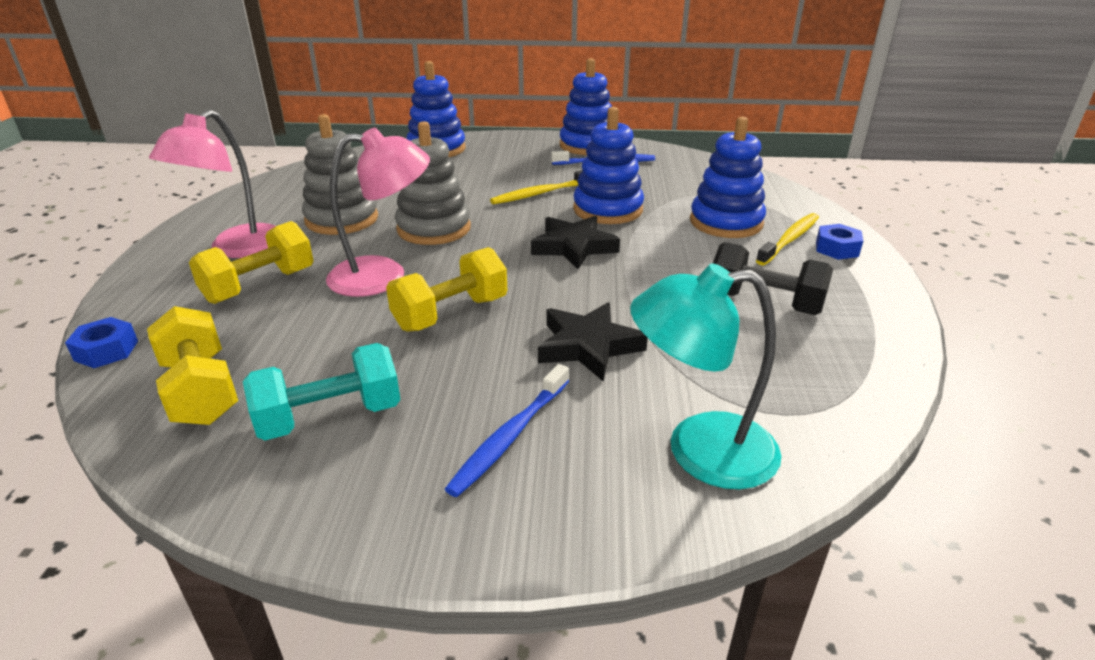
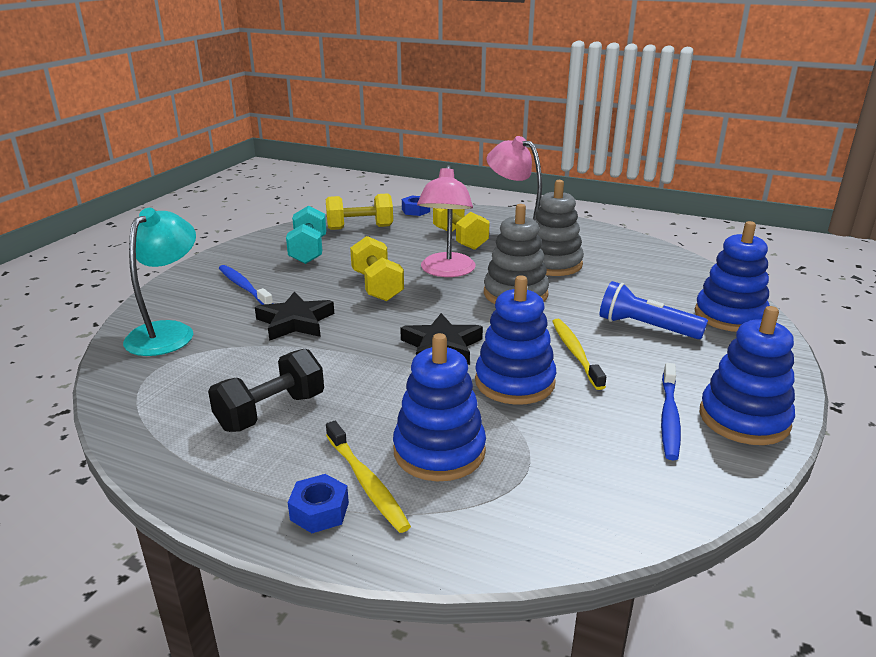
camera: 110 degrees right, 5 degrees down
none -> blue flashlight [600,281,708,339]

